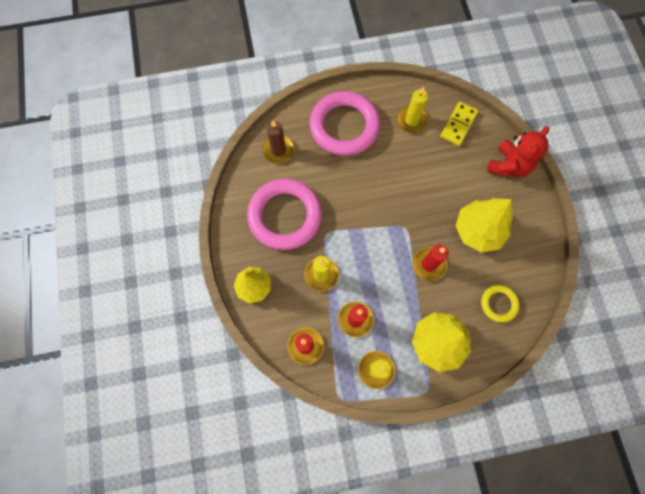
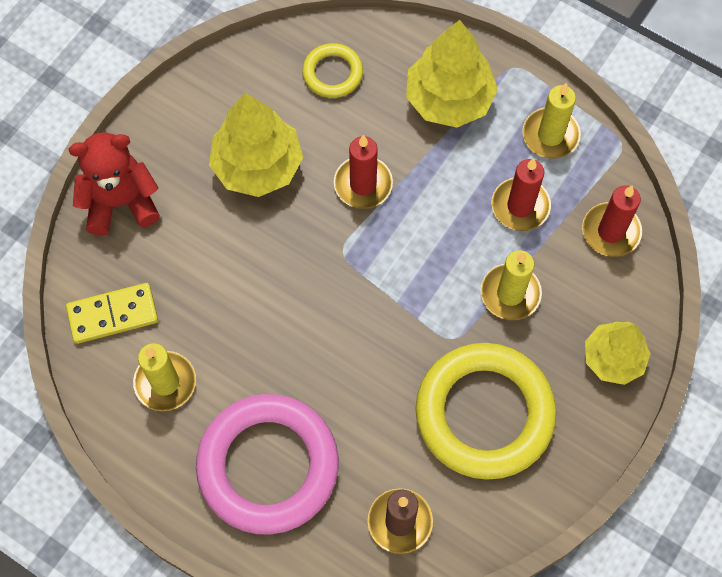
camera: 135 degrees left, 5 degrees down
pink ring [247,179,322,250] -> yellow ring [416,343,556,480]

